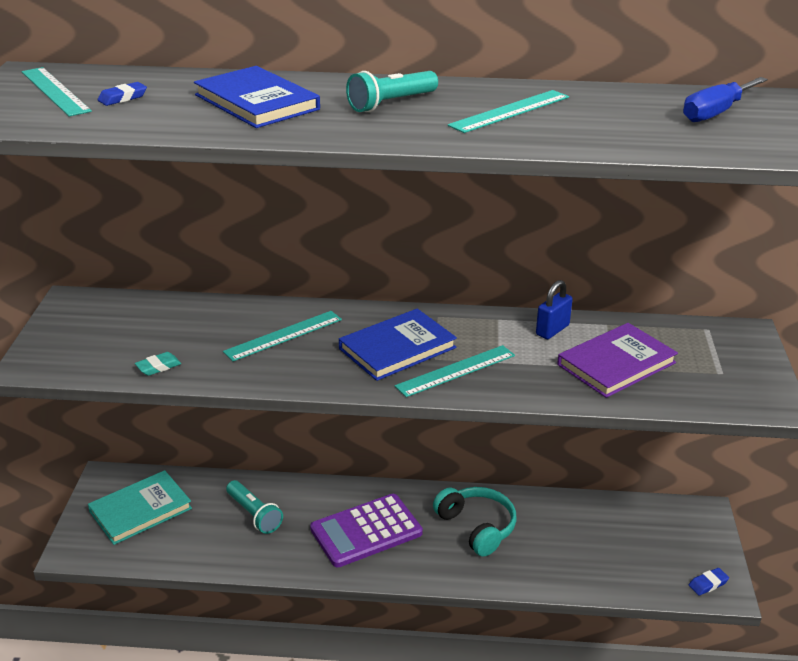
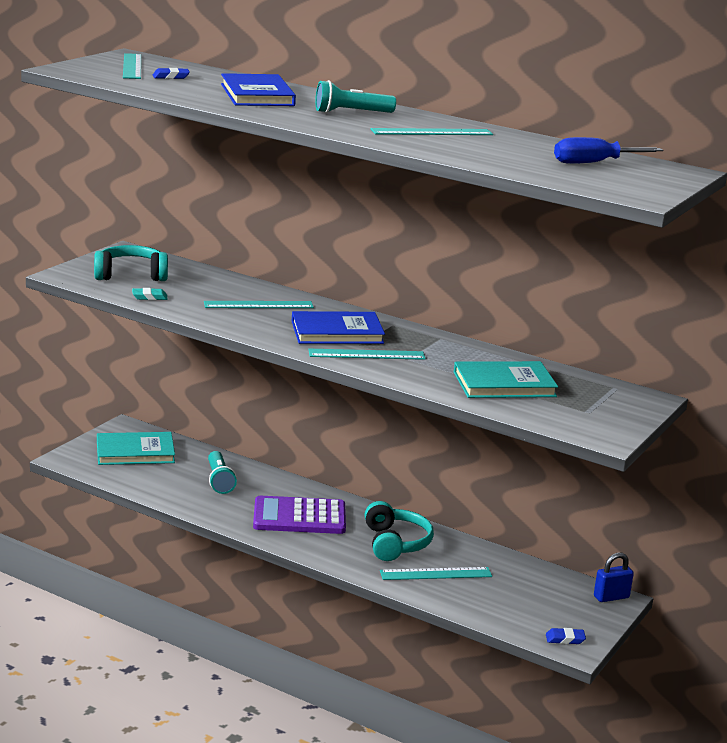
camera: 25 degrees right, 10 degrees down
blue padlock [536,280,573,339] -> blue padlock moved to [594,552,634,602]
purple book [557,323,678,398] -> turquoise book [454,361,558,398]
none -> turquoise headphones [94,245,168,281]
none -> turquoise ruler [380,567,492,580]

